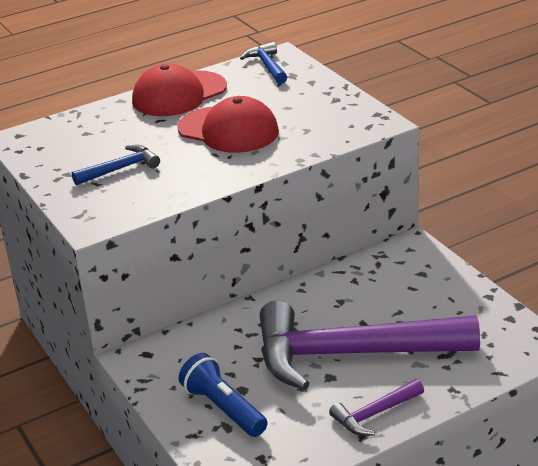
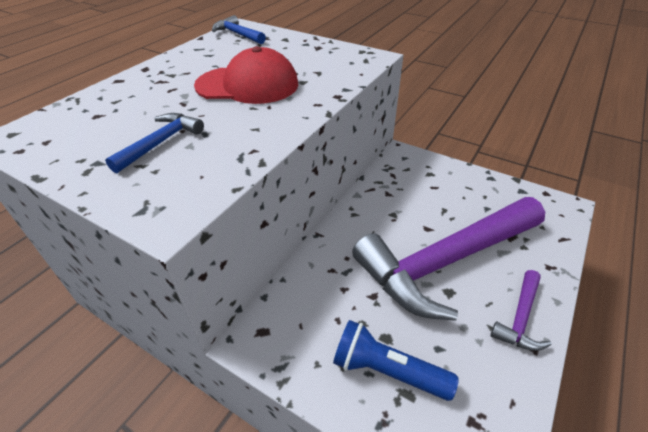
camera: 30 degrees left, 10 degrees up
red cap [132,64,227,116] -> none

